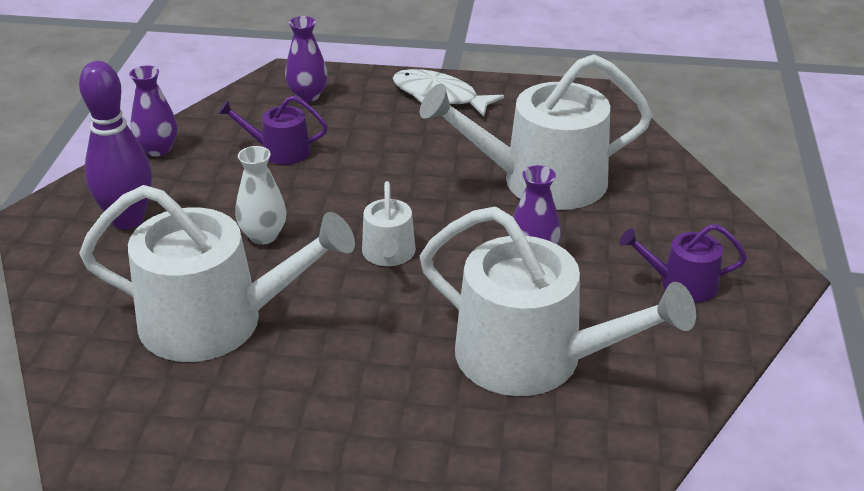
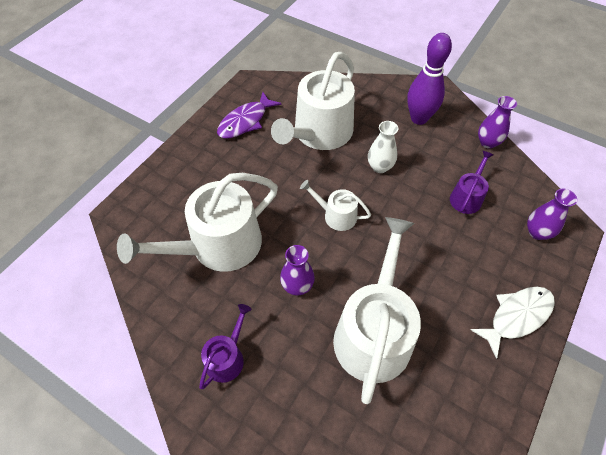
camera: 115 degrees right, 20 degrees up
none -> purple fish [217,92,282,139]

